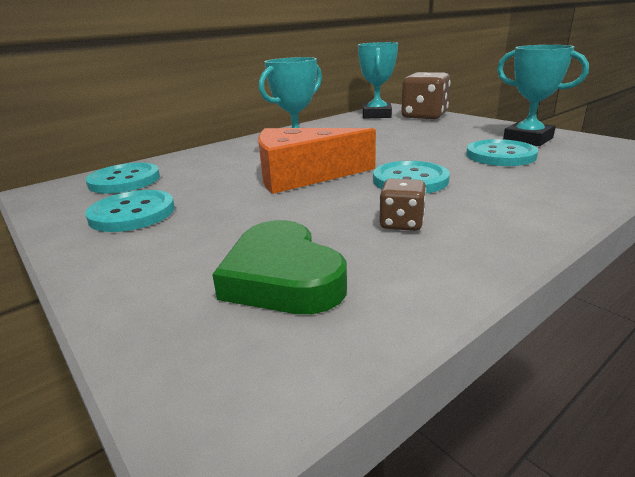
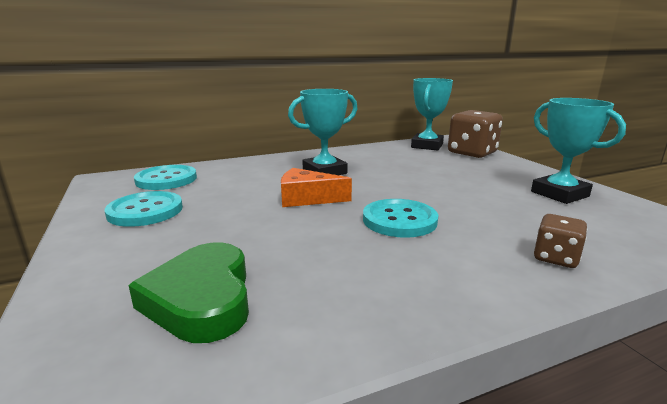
camera: 15 degrees right, 5 degrees down
orange cheese [258,128,376,194] -> orange cheese [281,168,352,207], size x0.63
brown dice [379,179,426,231] -> brown dice moved to [534,214,587,268]
turquoise button [466,139,538,166] -> none

